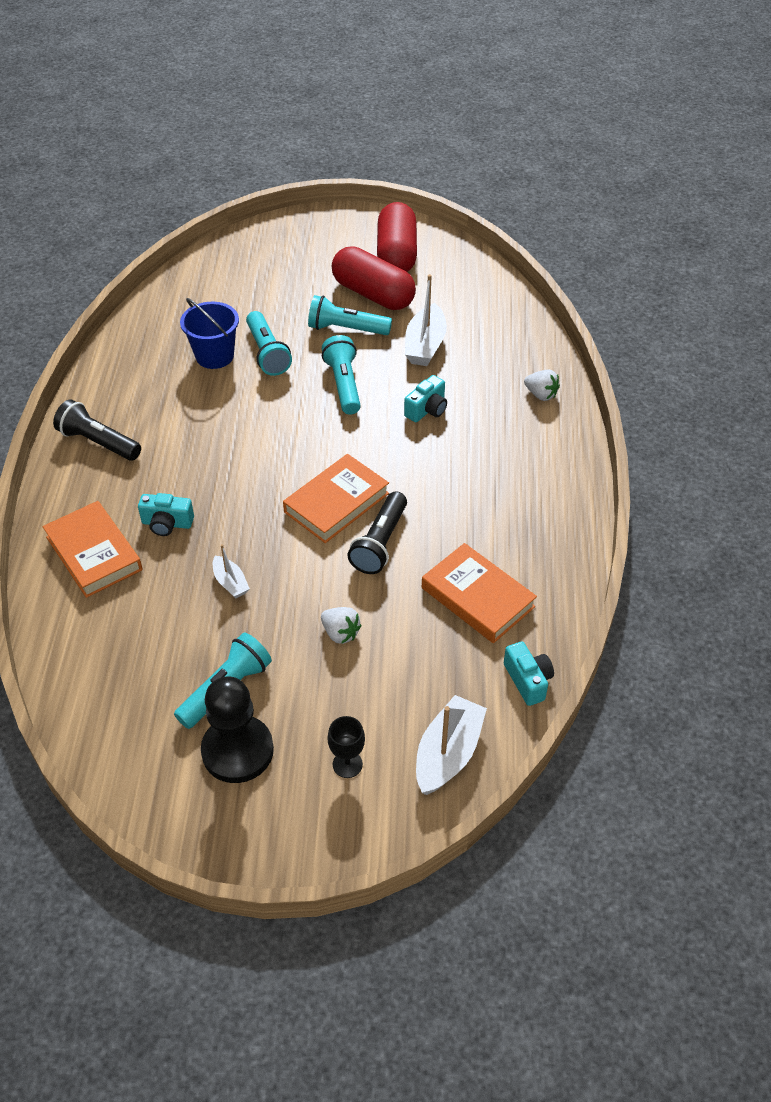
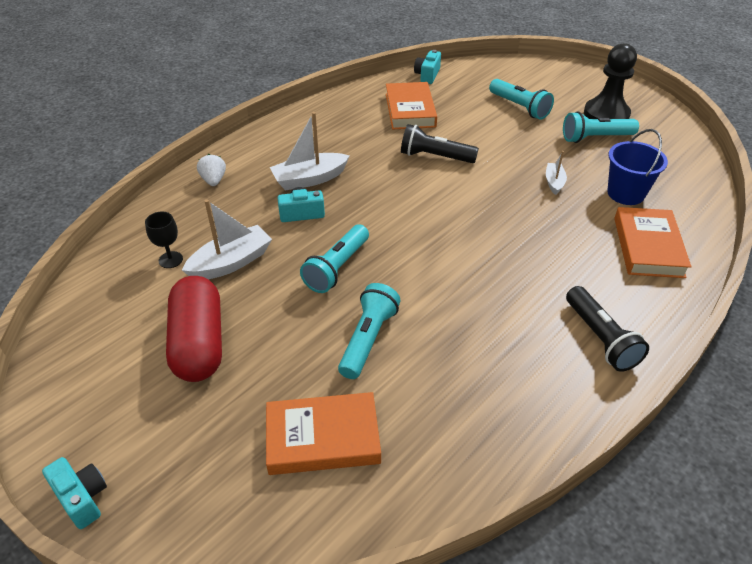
camera: 140 degrees left, 5 degrees down
turquoise camera [138,493,194,536] -> turquoise camera moved to [42,457,107,529]
blue bucket [180,298,239,369] -> blue bucket moved to [607,129,668,205]
orange book [283,454,389,543] -> orange book moved to [266,392,381,475]
turquoise flashlight [308,295,392,335] -> turquoise flashlight moved to [489,79,554,120]
white strawberry [321,607,362,644] -> none
black goblet [327,716,365,778] -> black goblet moved to [145,212,183,268]
black flashlight [347,492,407,574] -> black flashlight turned 135 degrees counterclockwise [401,124,479,163]
red capsule [377,202,417,272] -> none
white boat [416,695,487,795] -> white boat moved to [270,112,350,190]

